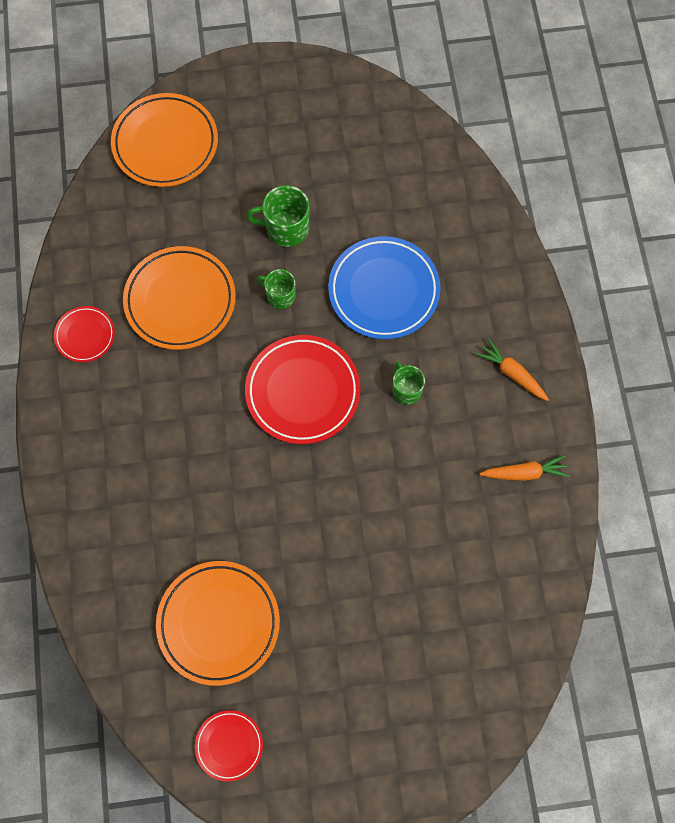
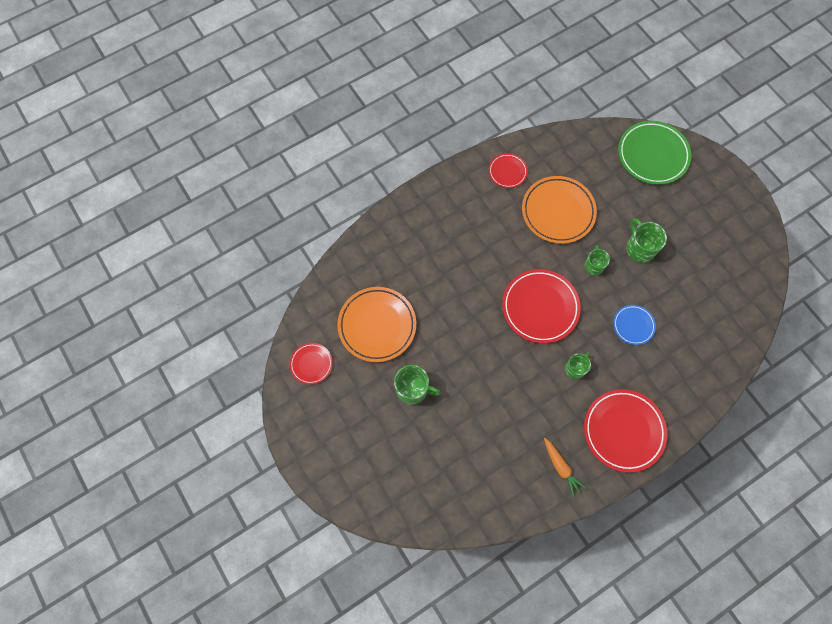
camera: 65 degrees right, 0 degrees up
orange plate [111,93,218,187] -> green plate [618,121,691,185]
blue plate [328,236,440,339] -> blue plate [613,305,656,345], size x0.54
orange carrot [475,339,549,401] -> red plate [584,389,667,472]
none -> green mug [394,365,441,405]

